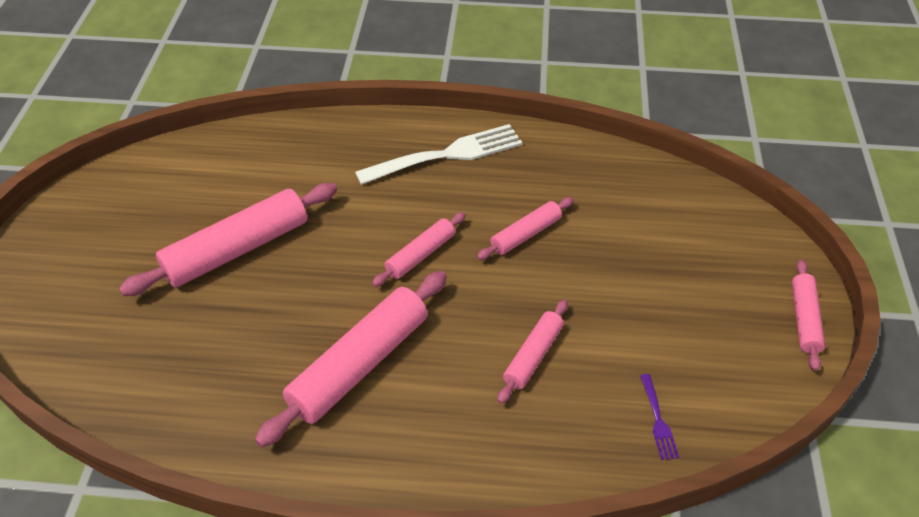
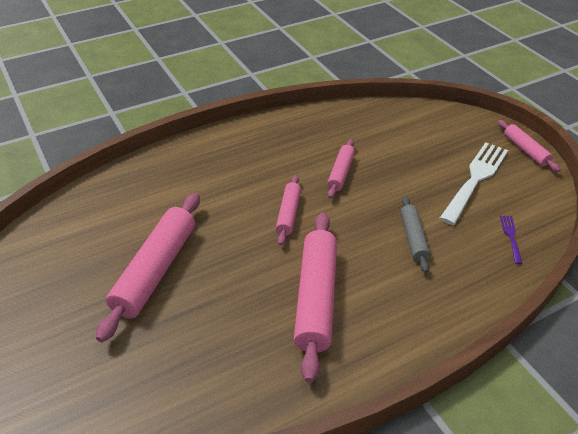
camera: 35 degrees left, 5 degrees down
white fork [355,124,523,185] -> white fork moved to [440,142,508,225]
pink rolling pin [497,300,568,404] -> grey rolling pin [400,196,430,273]
purple fork [640,374,679,460] -> purple fork turned 135 degrees counterclockwise [500,215,523,264]

